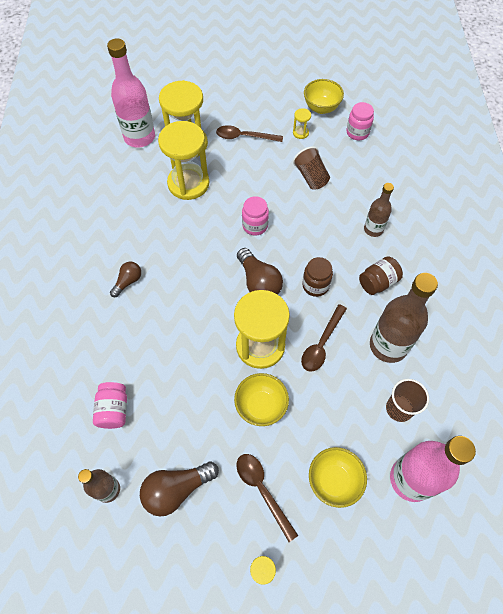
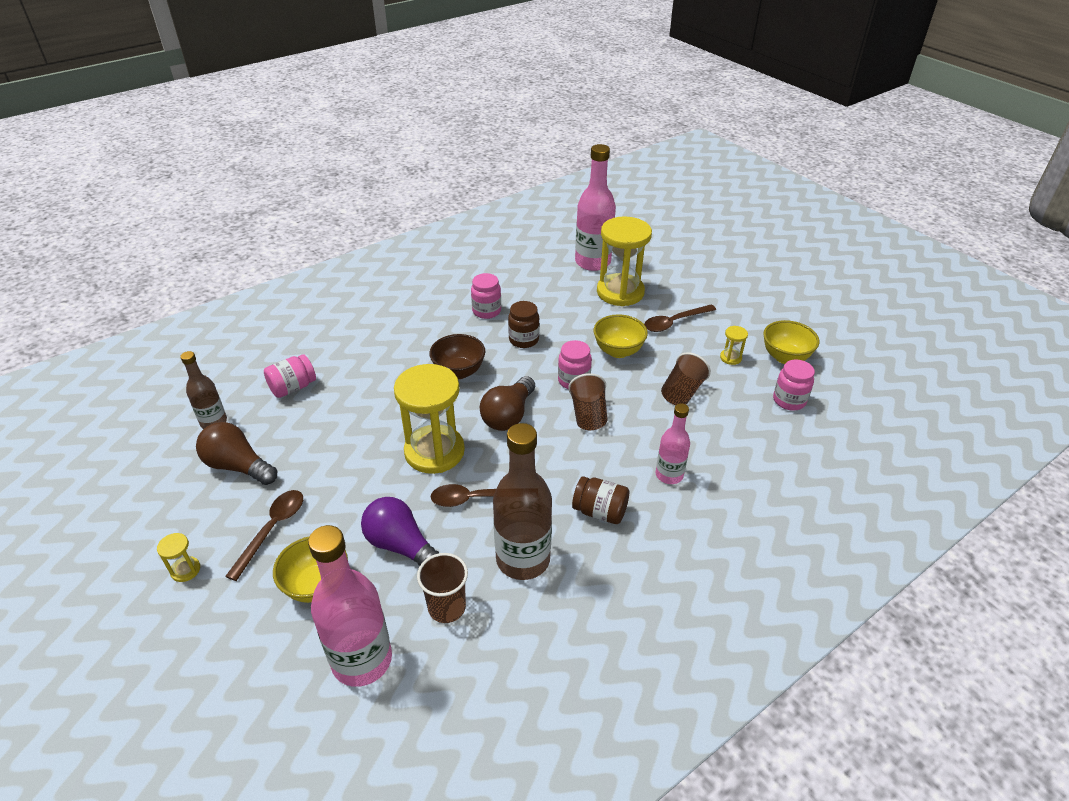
camera: 55 degrees right, 20 degrees down
brown light bulb [110,262,141,297] -> none
yellow hourglass [158,121,209,200] -> none
brown spoon [216,125,283,142] -> brown spoon turned 90 degrees counterclockwise [644,305,716,332]
yellow bowl [234,373,289,426] -> yellow bowl moved to [594,314,648,358]
brown jar [302,257,333,297] -> brown jar moved to [508,301,540,348]
brown bottle [364,183,394,237] -> pink bottle [656,403,690,484]
none -> purple light bulb [361,497,439,566]
none -> brown bowl [429,334,485,379]
none -> pink jar [471,273,501,319]
none -> brown cup [568,373,608,430]

